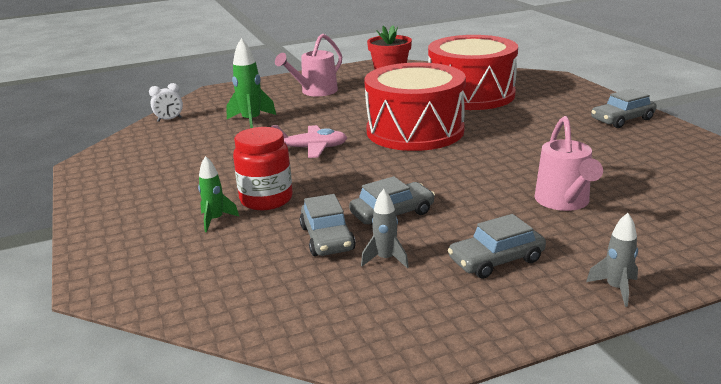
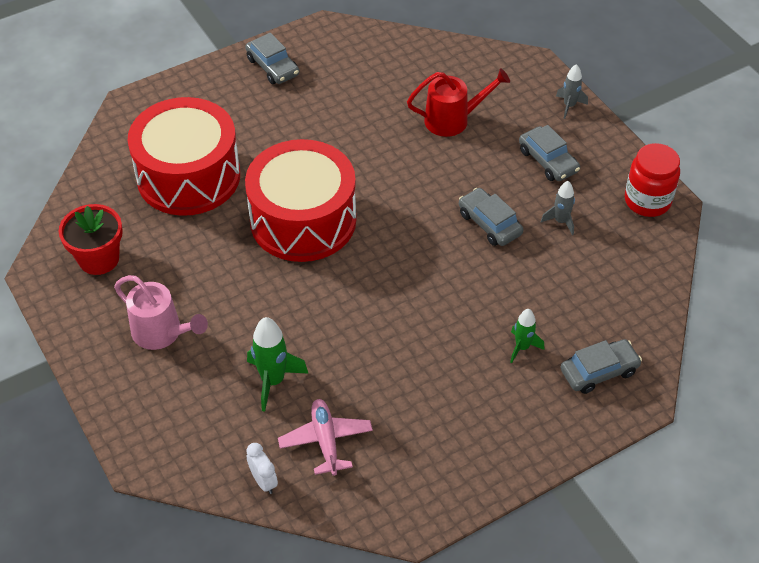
camera: 100 degrees left, 25 degrees up
red jar [233,127,293,210] -> red jar moved to [625,143,680,217]
pink plane [271,125,347,158] -> pink plane moved to [278,399,373,476]
grey car [300,194,356,256] -> grey car moved to [560,339,642,394]
pink watering can [534,116,603,211] -> red watering can [407,68,510,137]

